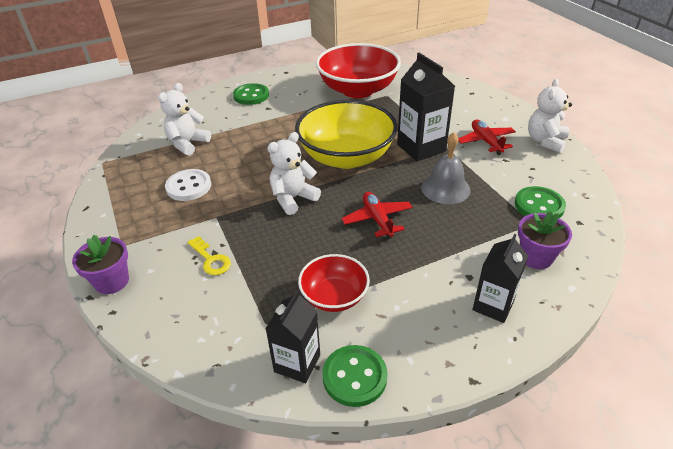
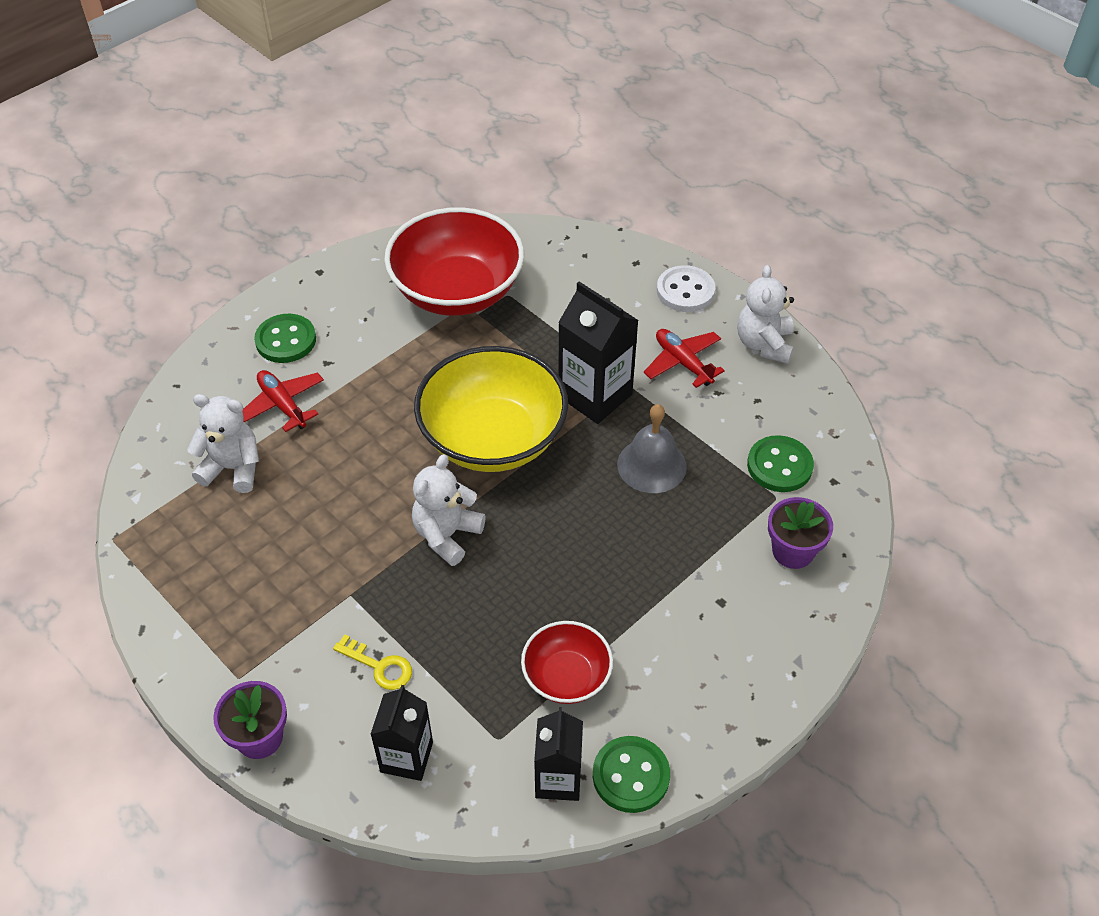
camera: 20 degrees left, 10 degrees up
white teddy bear [158,83,211,156] -> white teddy bear turned 90 degrees clockwise [187,394,259,493]
white button [165,169,211,201] -> white button moved to [657,265,715,312]
red plane [341,192,413,239] -> red plane moved to [243,370,324,432]
black carton [473,234,528,323] -> black carton moved to [371,685,433,781]

